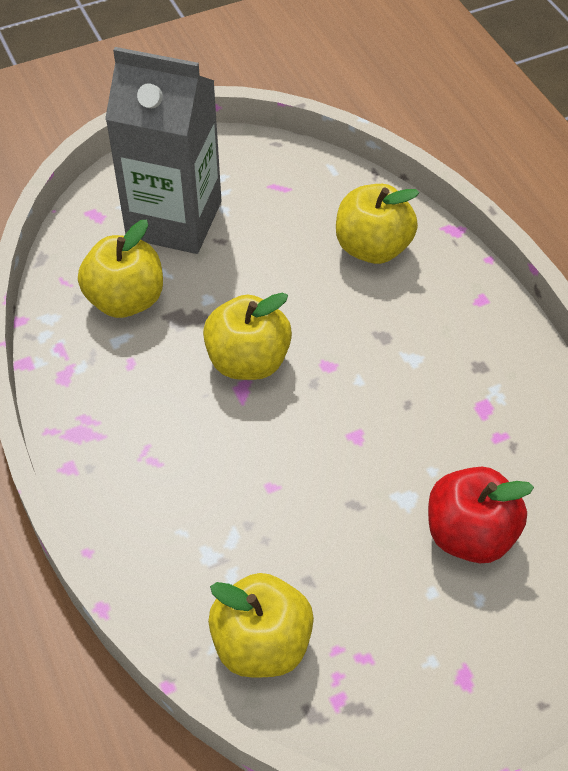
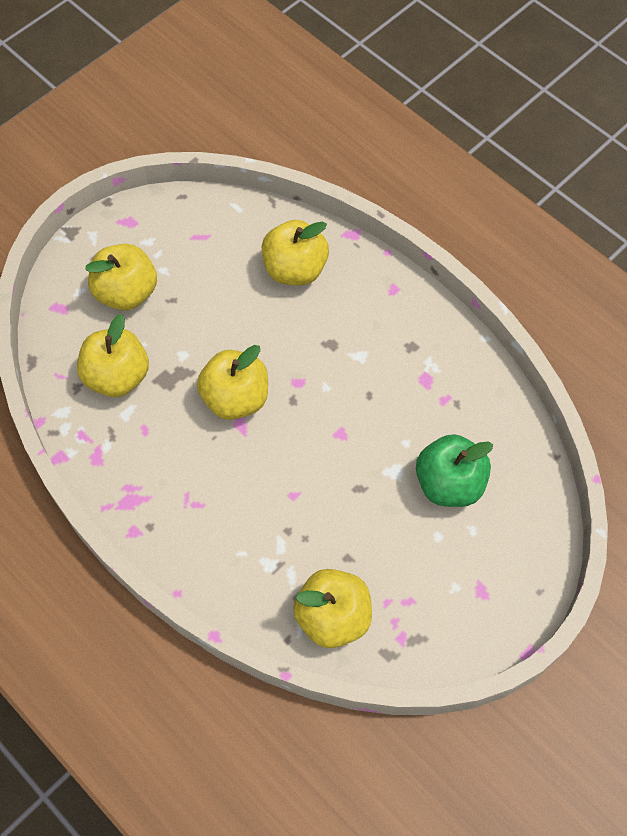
camera: 20 degrees left, 10 degrees up
grey carton [105,47,222,254] -> yellow apple [85,244,157,310]
red apple [428,467,534,563] -> green apple [416,434,493,507]

